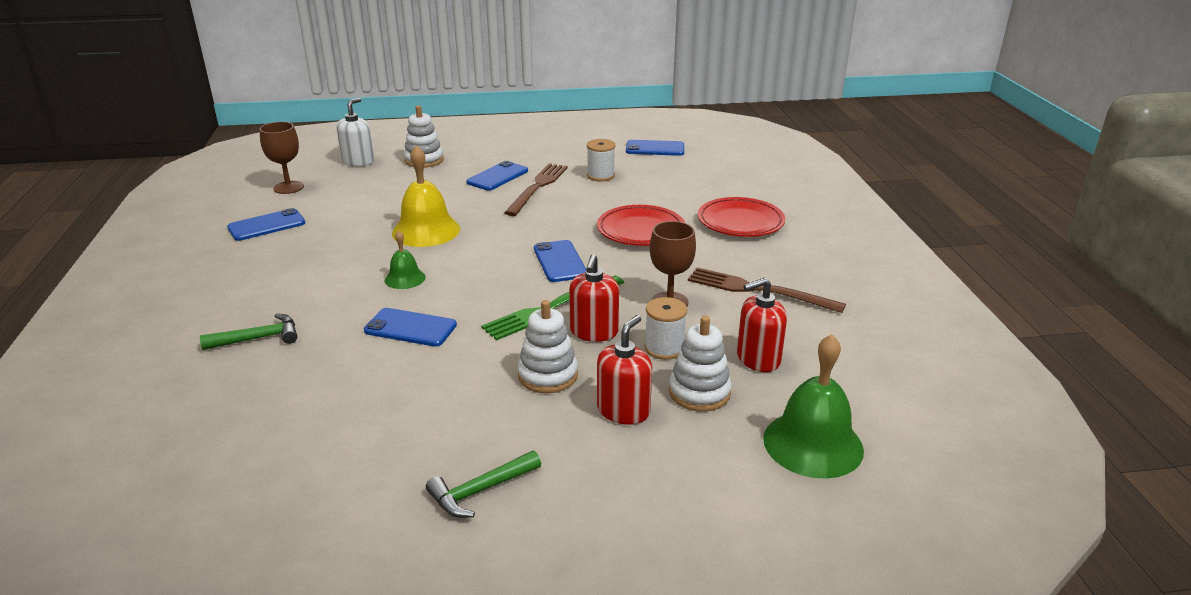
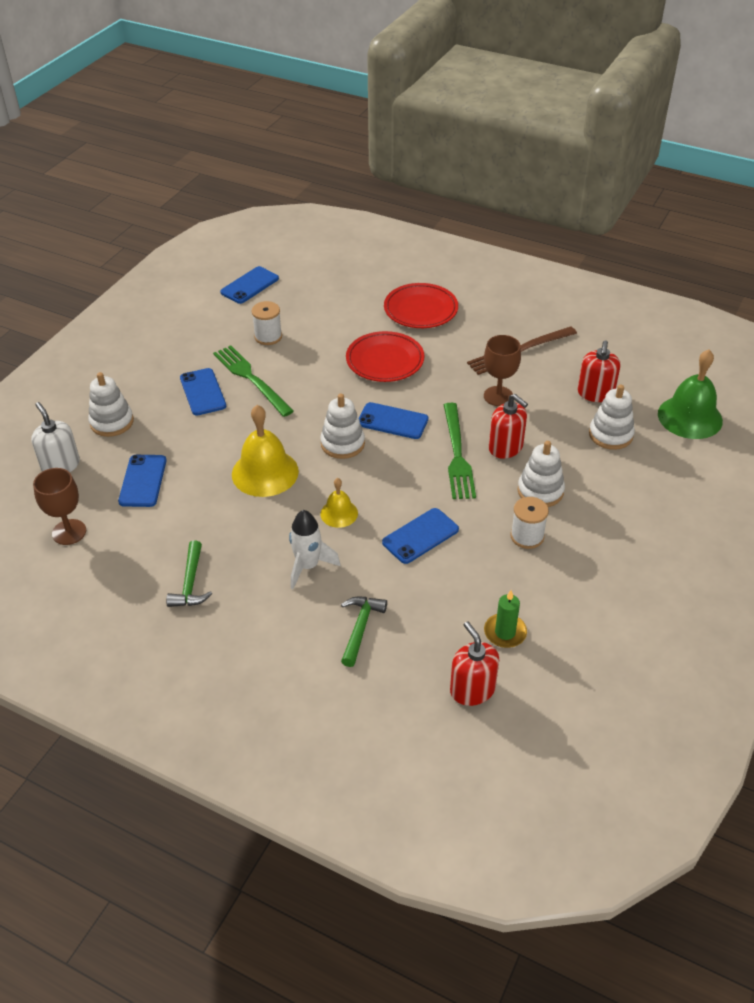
camera: 55 degrees left, 15 degrees up
blue phone [227,208,305,241] -> blue phone moved to [118,455,167,507]
green bell [385,230,425,289] -> yellow bell [320,478,358,528]
green hammer [426,451,541,518] -> green hammer moved to [166,540,212,607]
brown fork [504,164,568,216] -> green fork [213,345,294,417]
red soap dispenser [597,315,652,425] -> red soap dispenser moved to [450,621,499,706]
white spool [644,297,687,360] -> white spool moved to [511,497,549,549]
none -> white rocket [289,510,340,589]
none -> white stacking toy [320,394,365,459]
none -> green candle [484,590,527,648]

